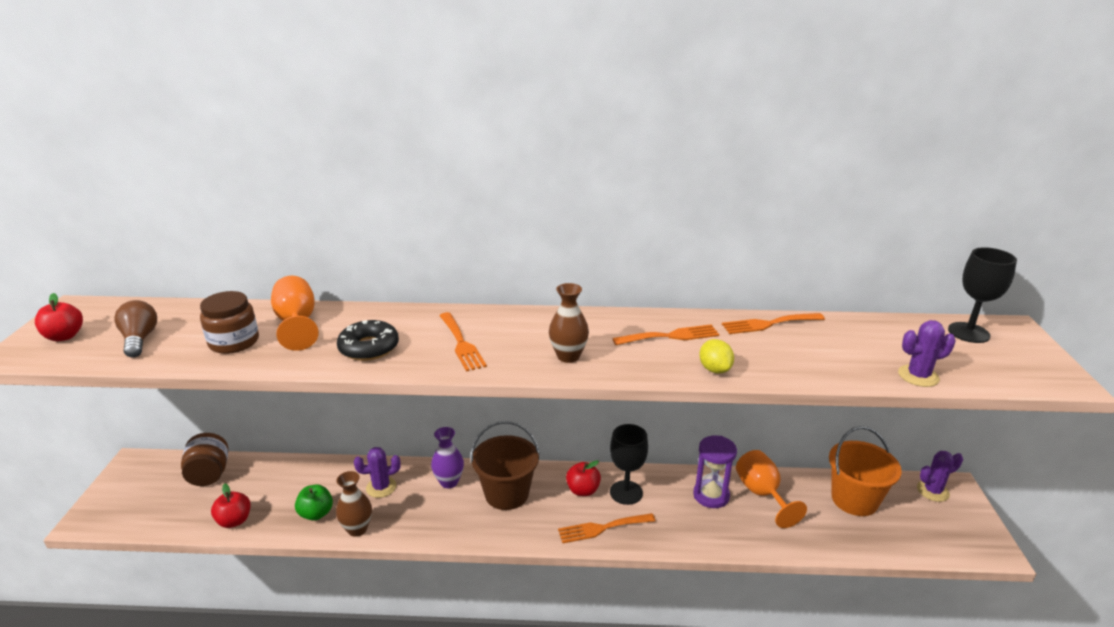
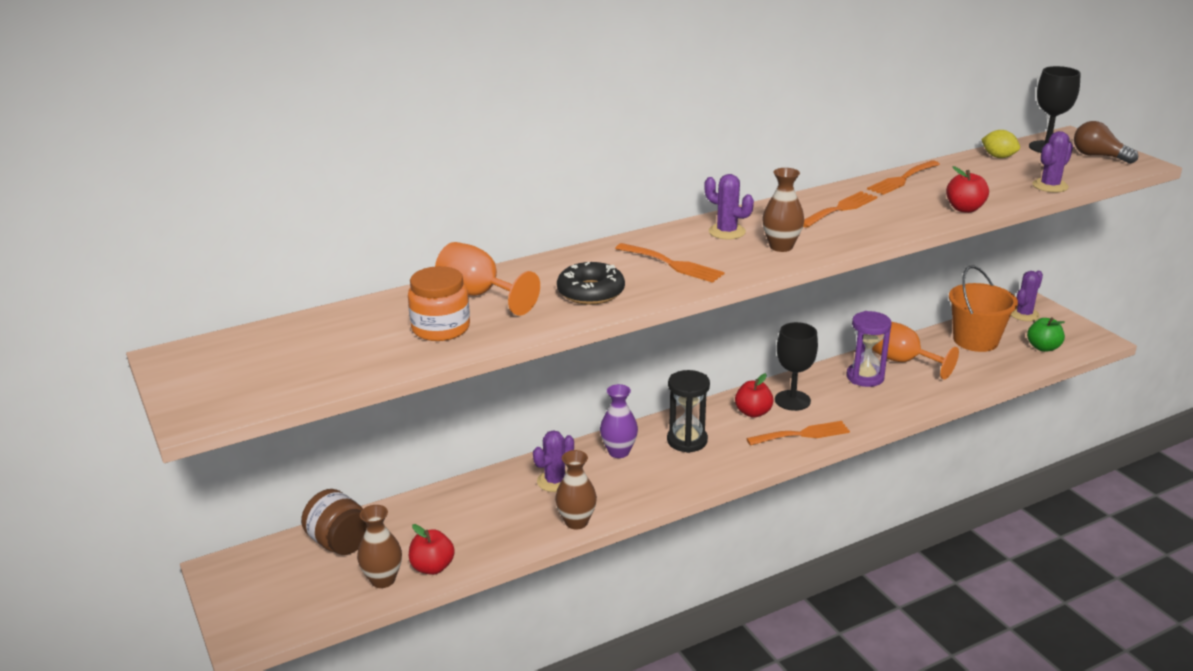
camera: 30 degrees left, 0 degrees up
red apple [35,293,83,341] -> red apple moved to [946,166,989,213]
brown light bulb [114,300,157,357] -> brown light bulb moved to [1074,121,1138,164]
brown jar [200,291,259,354] -> orange jar [408,266,470,341]
green apple [295,484,333,521] -> green apple moved to [1027,317,1065,352]
brown bucket [470,421,540,510] -> black hourglass [667,370,710,453]
orange fork [558,513,655,543] -> orange fork turned 150 degrees counterclockwise [746,421,850,446]
yellow lemon [699,339,734,374] -> yellow lemon moved to [981,130,1020,158]
none -> brown vase [357,505,402,588]
none -> purple cactus [704,174,754,240]

